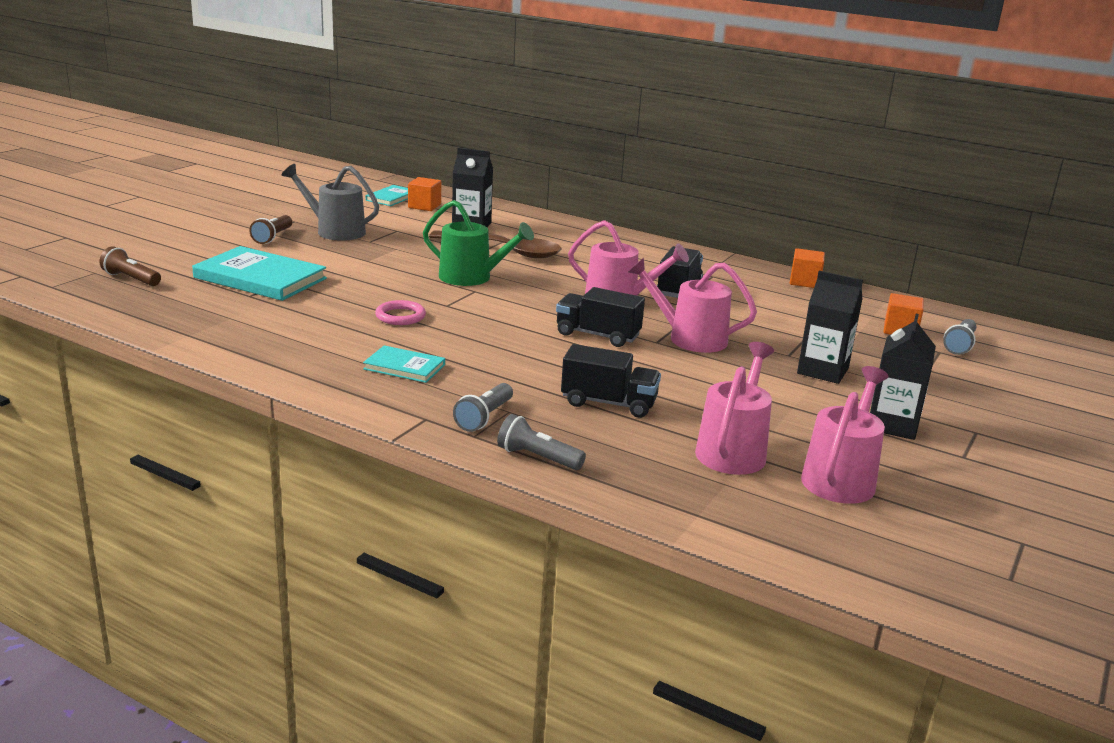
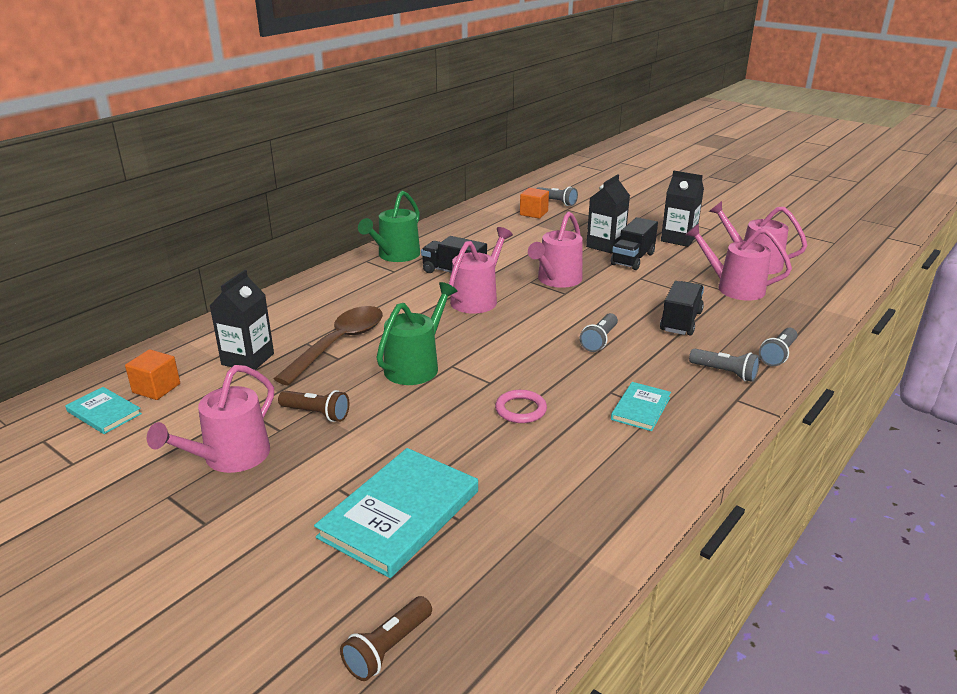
camera: 80 degrees left, 5 degrees up
brown flashlight [249,215,292,244] -> brown flashlight moved to [278,390,349,422]
grey watering can [282,164,379,241] -> pink watering can [147,365,274,473]
black truck [556,287,645,347] -> black truck moved to [611,217,658,270]
orange cube [790,248,825,288] -> none
none -> green watering can [358,191,420,262]
none -> grey flashlight [580,313,618,352]

